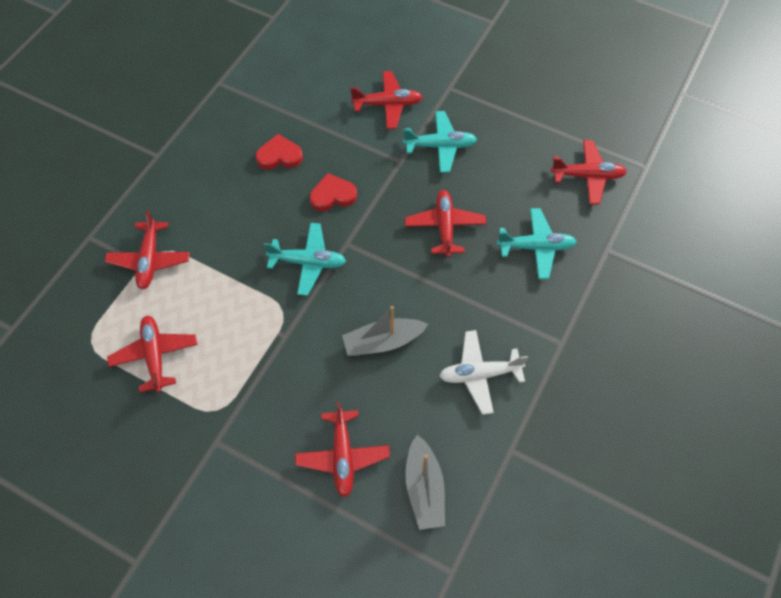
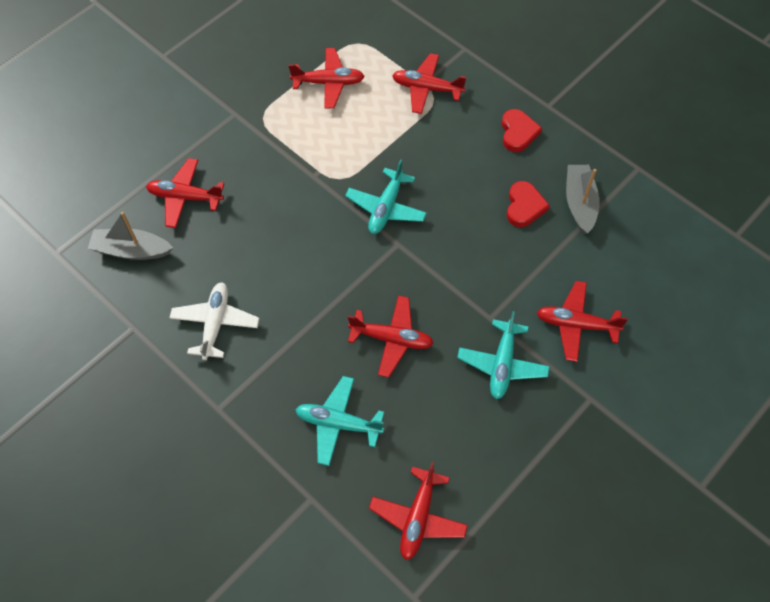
camera: 105 degrees right, 0 degrees up
red heart [310,173,357,211] -> red heart moved to [501,109,542,152]
grey boat [342,306,428,356] -> grey boat moved to [566,165,600,234]
red plane [350,71,423,129] -> red plane turned 90 degrees clockwise [537,281,628,362]
turquoise plane [497,208,577,279] -> turquoise plane turned 90 degrees clockwise [295,376,384,466]

